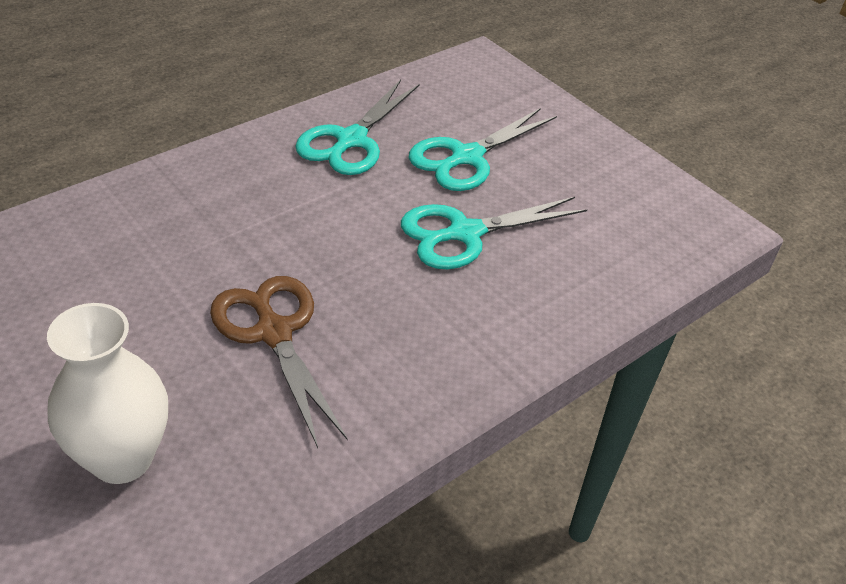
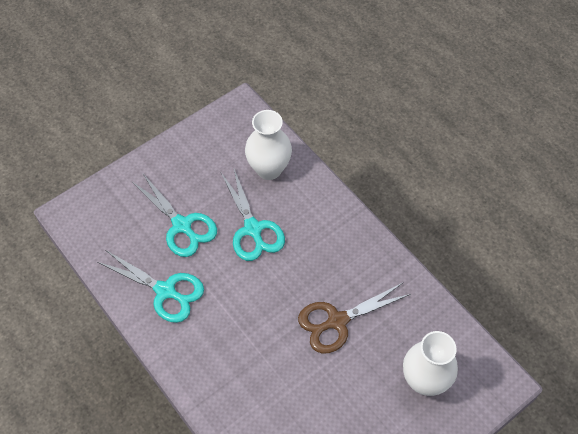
camera: 85 degrees left, 15 degrees up
none -> white vase [245,110,292,180]

